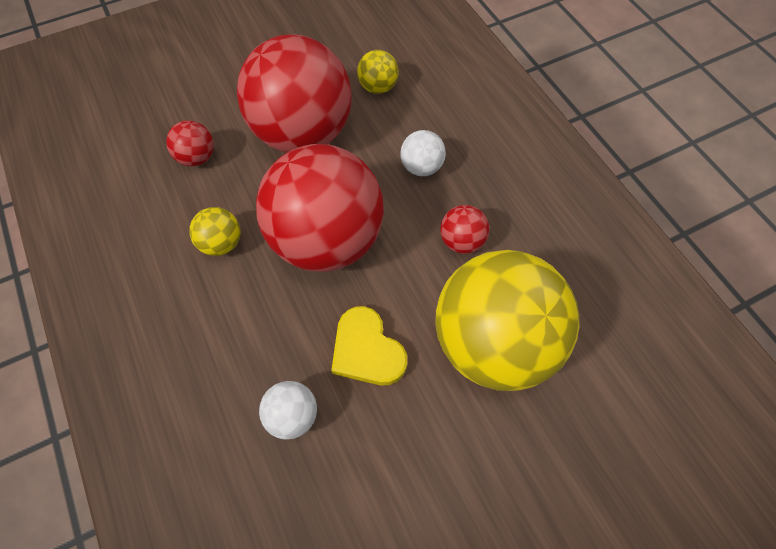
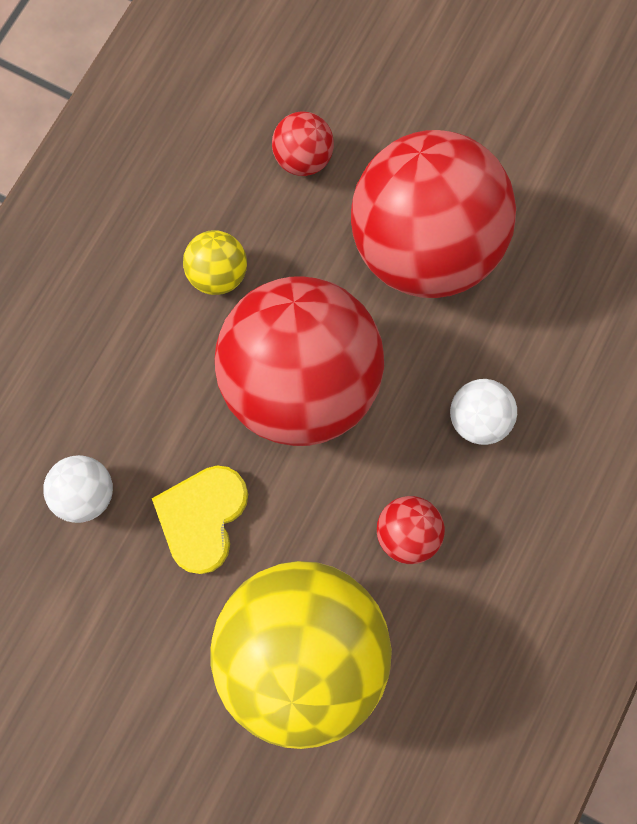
camera: 55 degrees right, 15 degrees up
yellow ball [357,50,399,94] -> none

